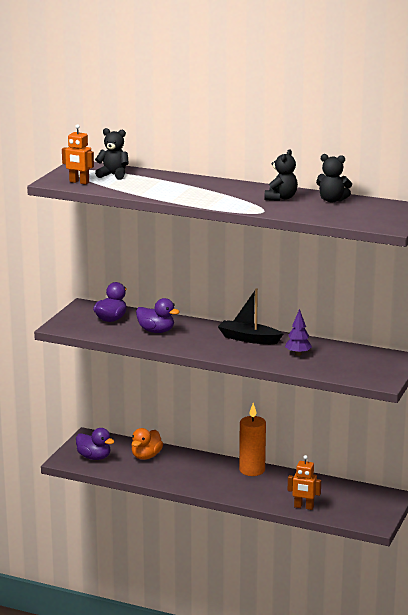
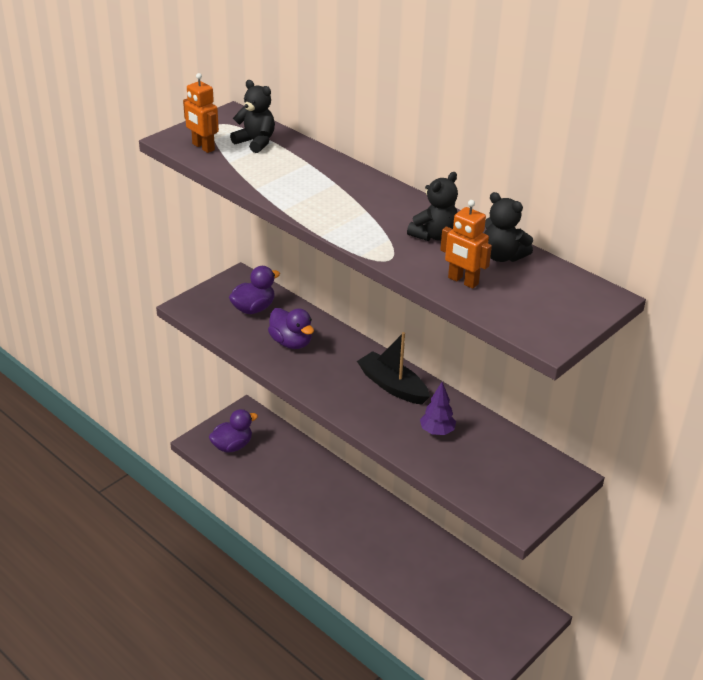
camera: 20 degrees right, 15 degrees up
purple duck [76,428,114,460] -> purple duck turned 90 degrees counterclockwise [209,409,258,453]
orange duck [131,428,163,460] -> none
orange candle [239,403,266,476] -> none
orange robot [288,455,321,510] -> orange robot moved to [440,200,492,289]

